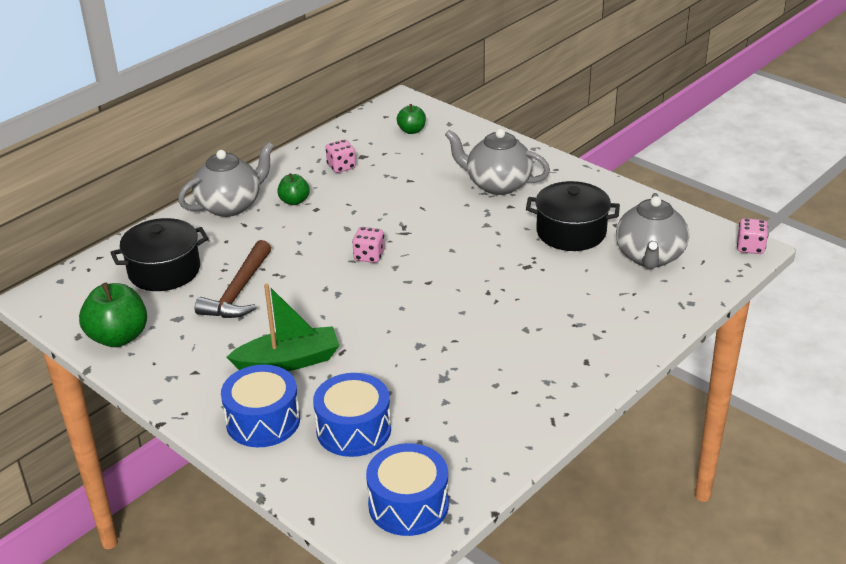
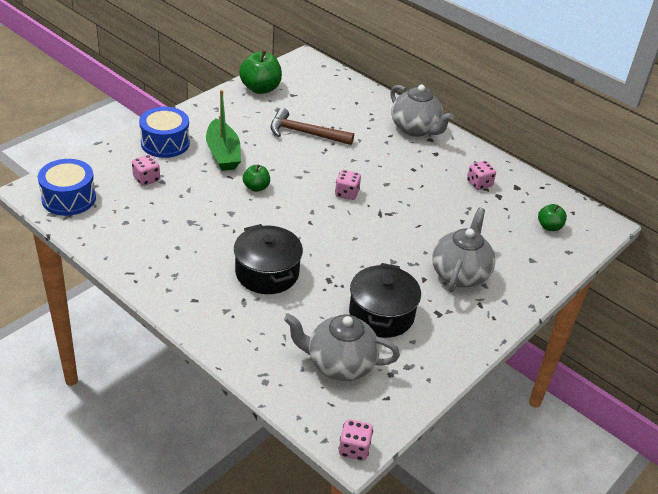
camera: 85 degrees right, 5 degrees up
black pot [110,218,208,291] -> black pot moved to [234,224,303,294]
green apple [277,173,310,205] -> green apple moved to [243,165,270,192]
blue drum [313,373,391,457] -> pink dice [132,155,160,186]

